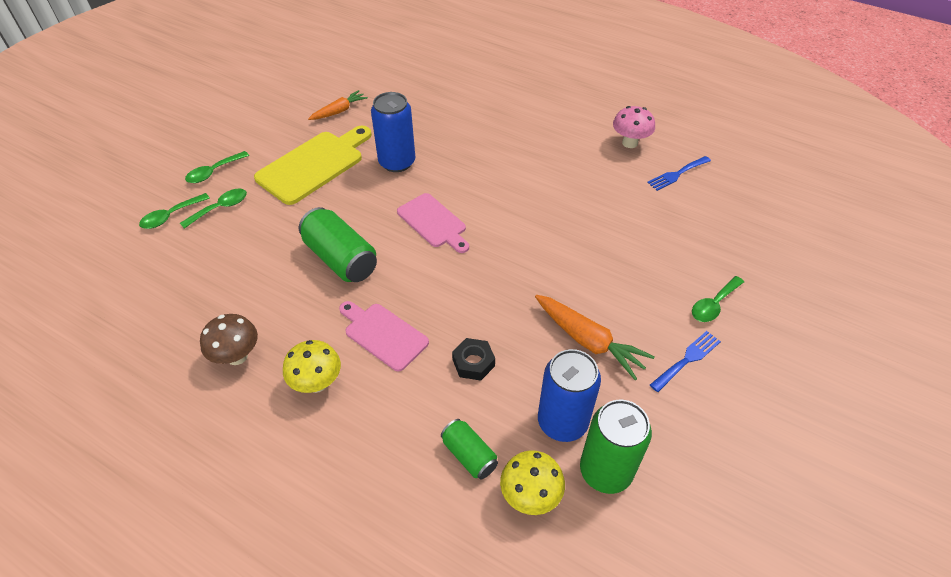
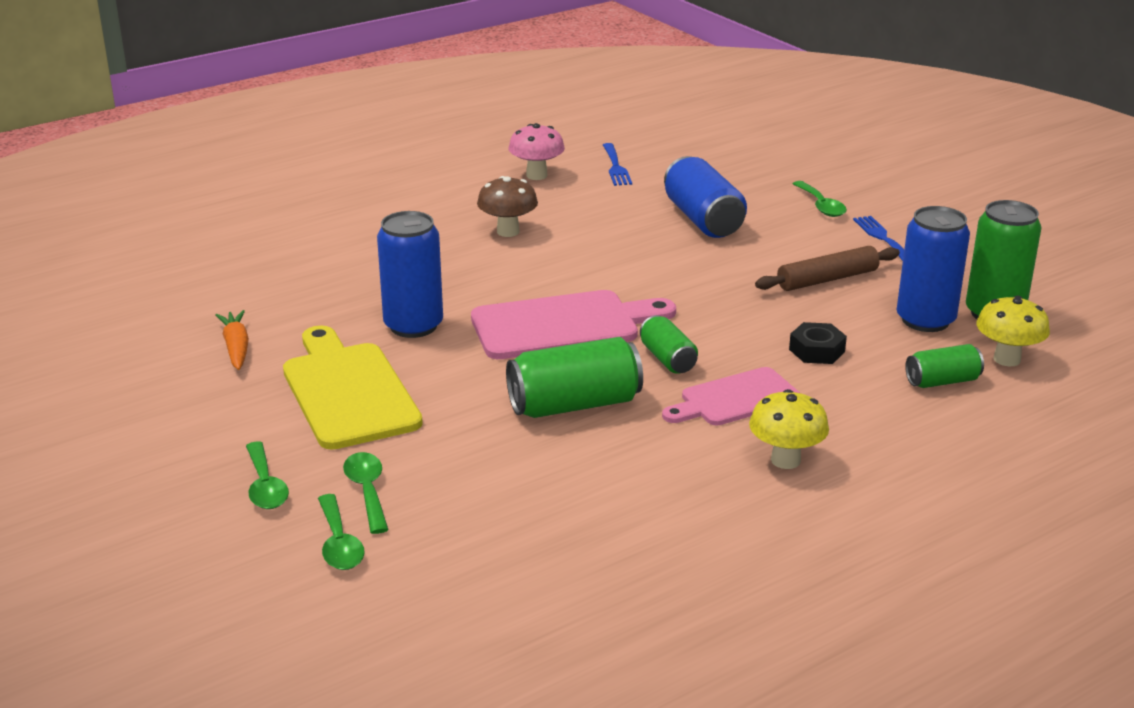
camera: 65 degrees left, 20 degrees down
brown mushroom [200,314,258,365] -> brown mushroom moved to [477,176,538,237]
pink cutting board [397,193,469,253] -> pink cutting board [471,290,676,359], size x1.56
orange carrot [535,295,655,380] -> brown rolling pin [755,246,900,291]
none -> green can [640,315,698,374]
none -> blue can [664,156,747,238]

